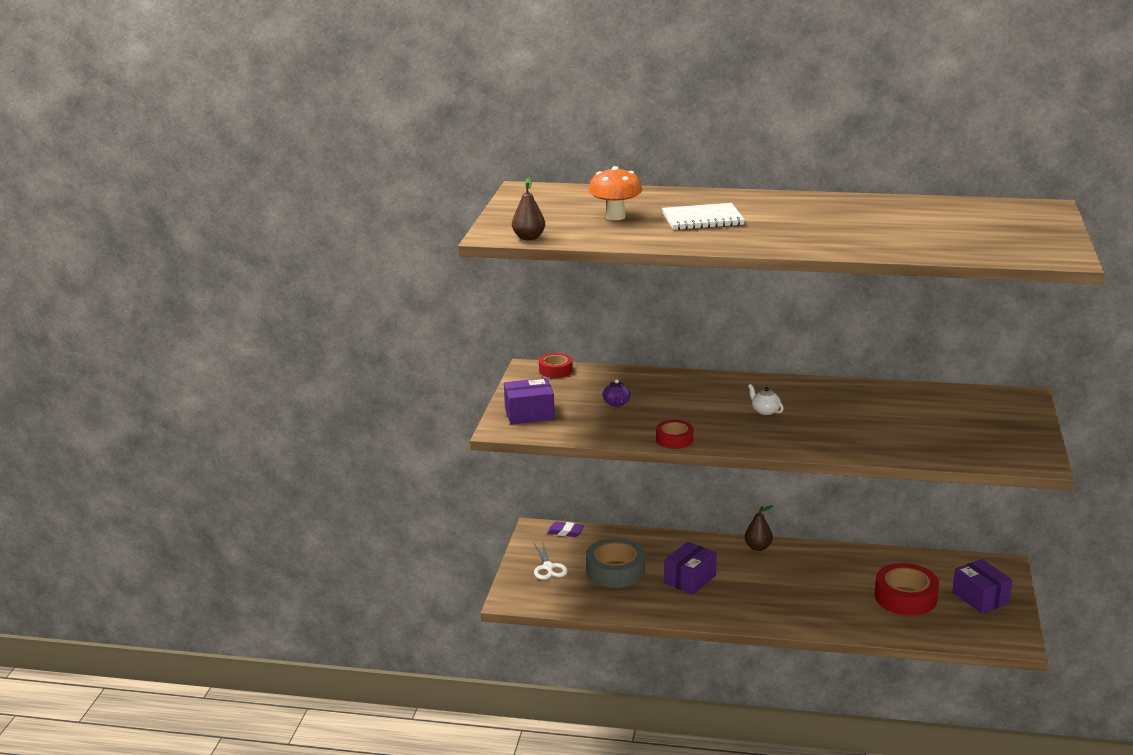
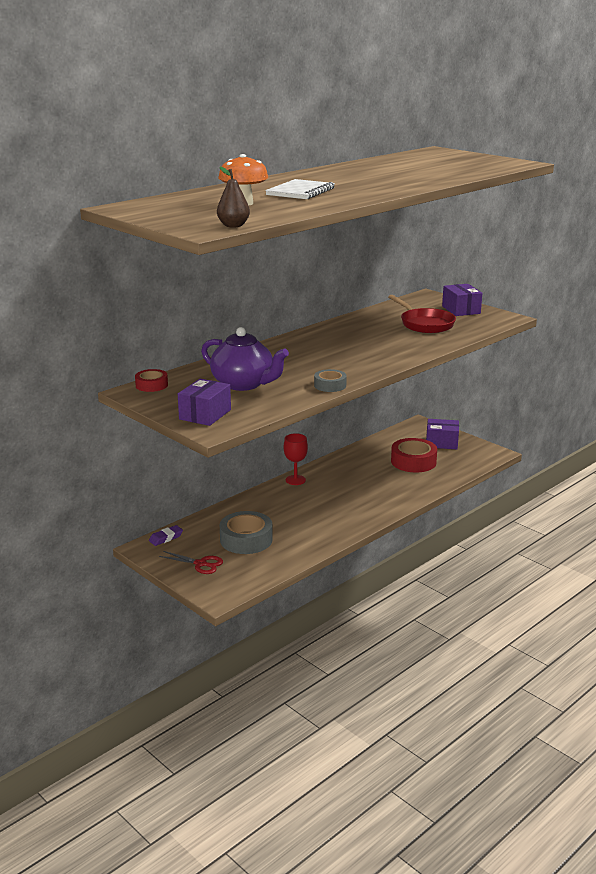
camera: 55 degrees left, 0 degrees up
white scissors [533,540,568,580] -> red scissors [159,551,223,574]
purple teapot [603,379,631,407] -> purple teapot [201,327,289,391], size x2.47
red tape [656,420,693,449] -> grey tape [314,369,347,392]
purple box [664,542,717,595] -> purple box moved to [442,284,482,316]
brown pear [744,505,774,551] -> red goblet [284,433,308,485]
white teapot [748,384,784,415] -> none
none -> red pan [388,295,456,333]

